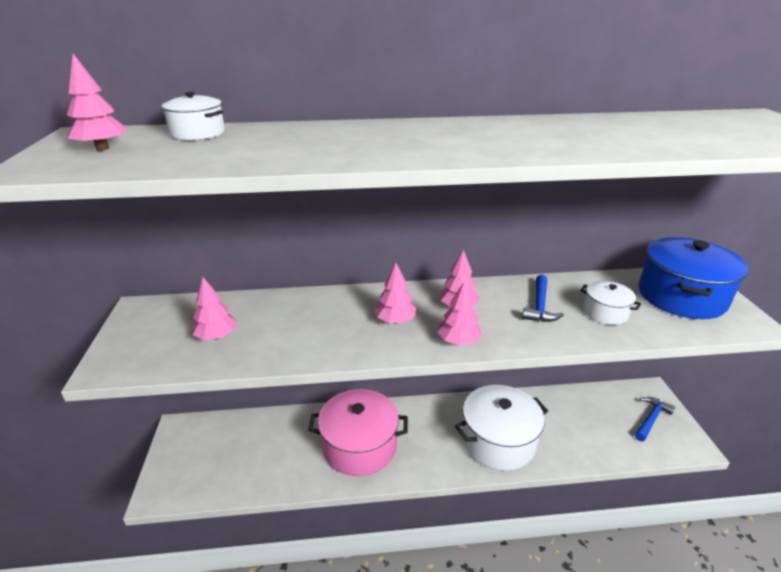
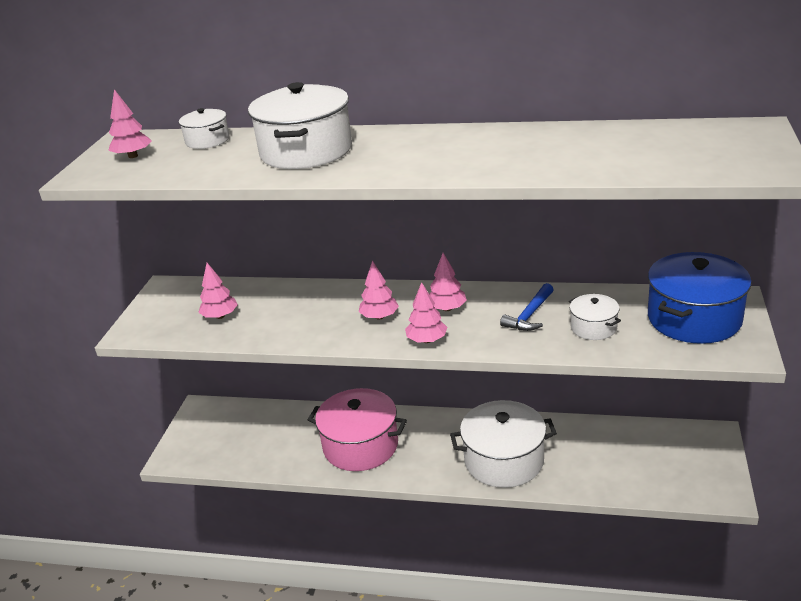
camera: 20 degrees right, 0 degrees up
blue hammer [635,397,676,441] -> none
none -> white pot [248,82,352,169]

